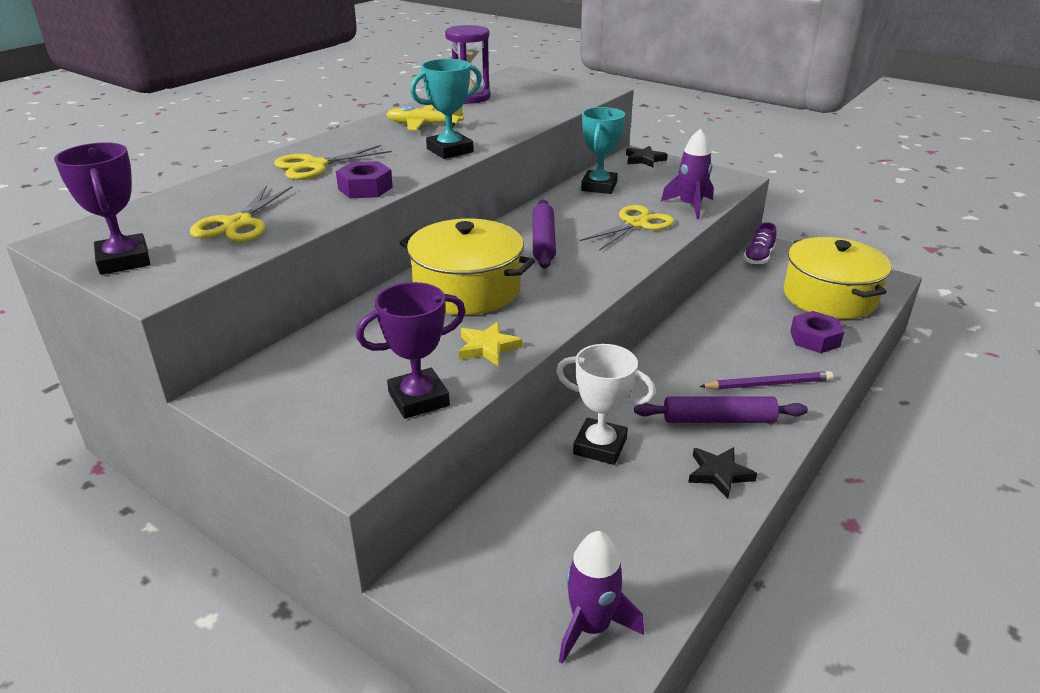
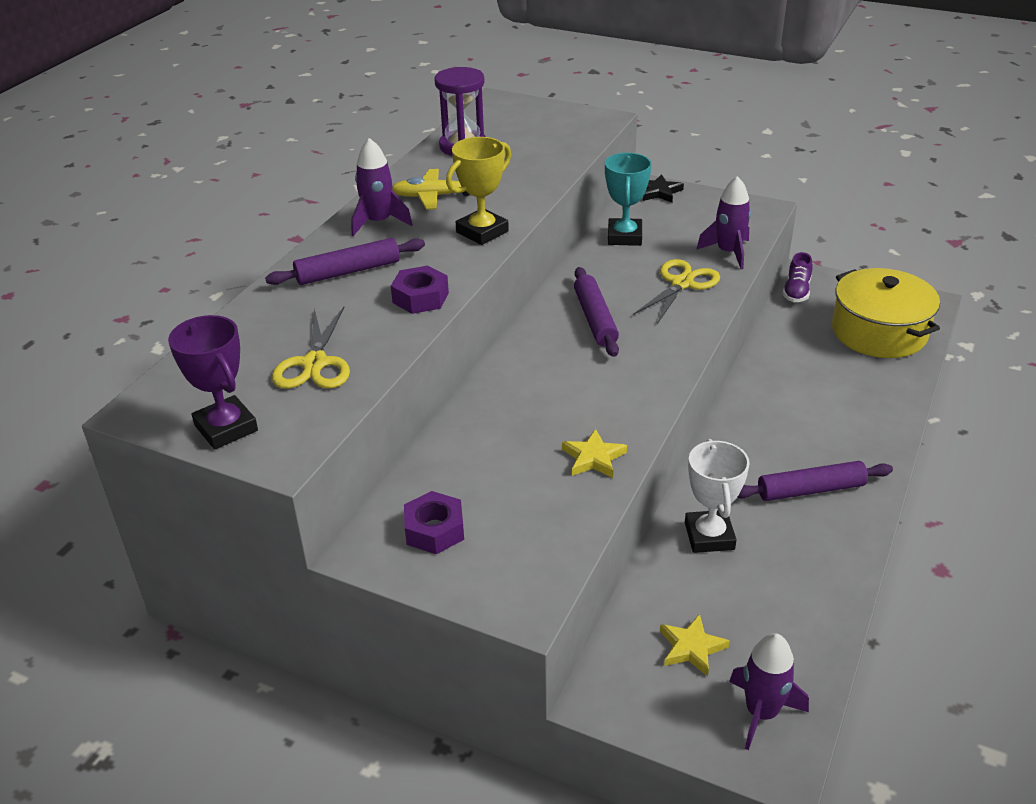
camera: 10 degrees left, 5 degrees up
yellow scissors [274,145,392,180] -> purple rolling pin [265,238,425,285]
purple trophy [356,282,466,419] -> none
yellow pot [400,219,535,315] -> none
turquoise trophy [410,59,482,159] -> yellow trophy [446,137,511,245]
white trophy [556,344,655,465] -> white trophy turned 75 degrees clockwise [685,439,750,553]
black star [688,447,757,499] -> none
purple pencil [699,371,833,389] -> none
purple nut [790,311,844,353] -> purple nut moved to [404,491,464,554]
none -> purple rocket [351,138,413,236]
none -> yellow star [660,614,730,676]

